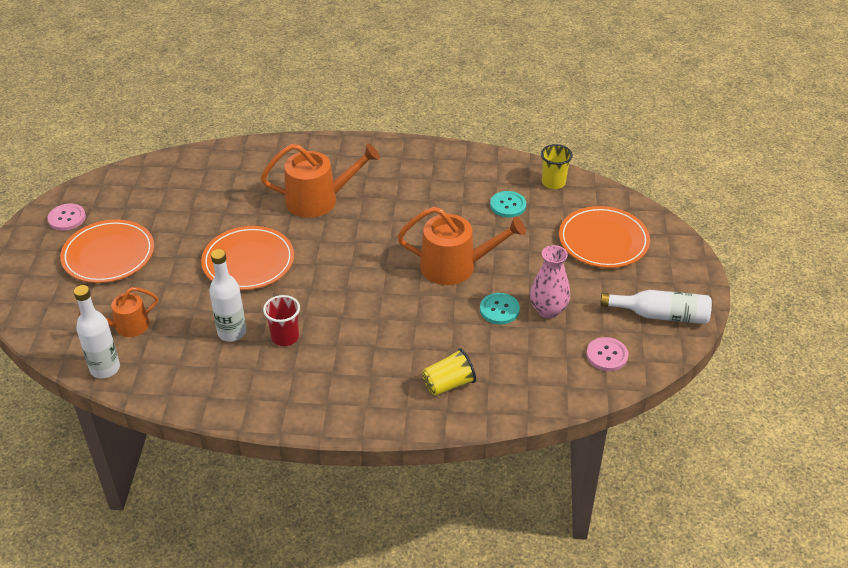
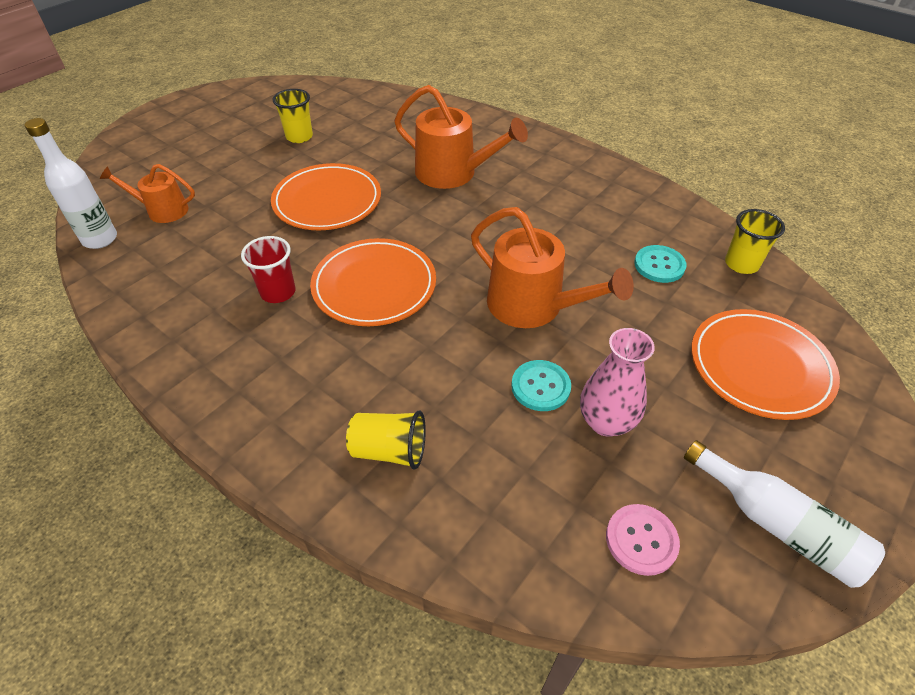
camera: 35 degrees right, 5 degrees up
pink button [47,204,86,231] -> none
orange plate [60,219,154,283] -> orange plate moved to [310,238,436,326]
white bottle [209,249,246,341] -> none
none -> yellow cup [273,89,313,143]

